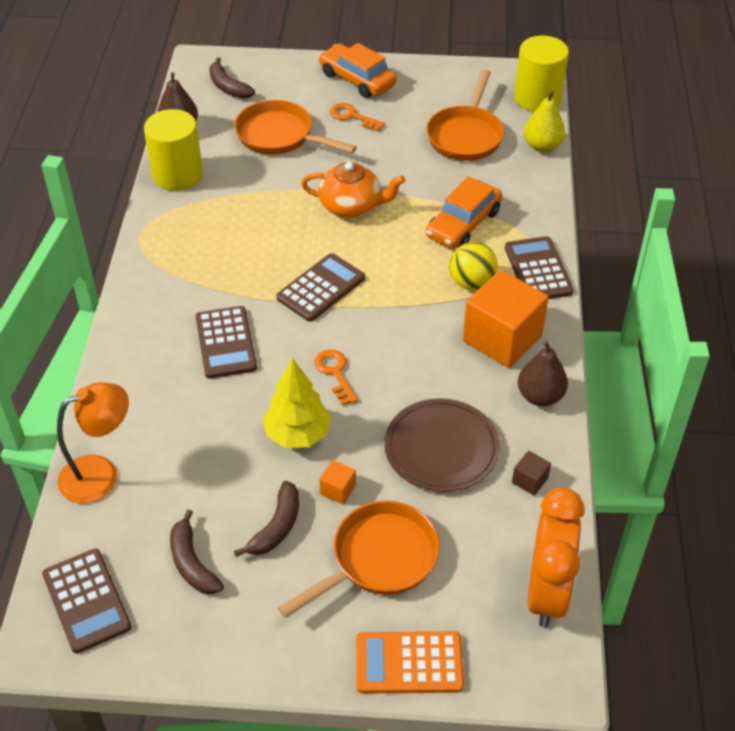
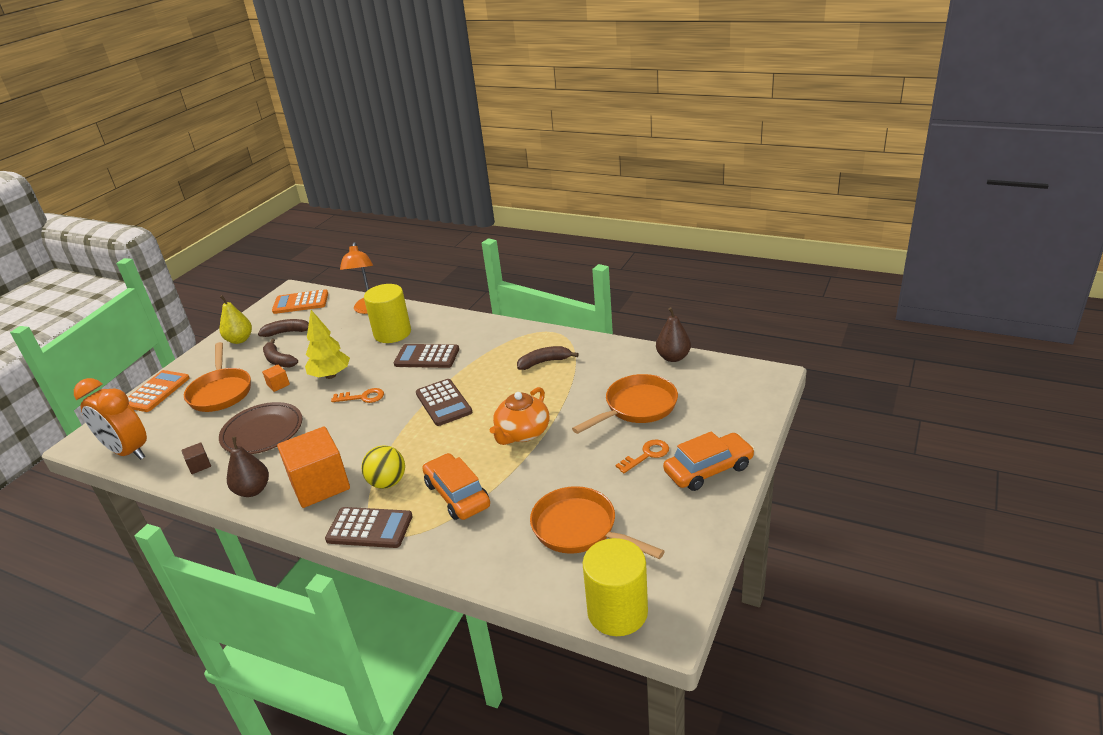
camera: 115 degrees right, 15 degrees down
brown calculator [42,549,132,654] -> orange calculator [272,289,328,314]
yellow cylinder [144,109,203,191] -> yellow cylinder moved to [364,284,411,343]
brown banana [209,57,255,99] -> brown banana moved to [517,346,579,370]
yellow pear [524,91,565,152] -> yellow pear moved to [220,295,252,344]

